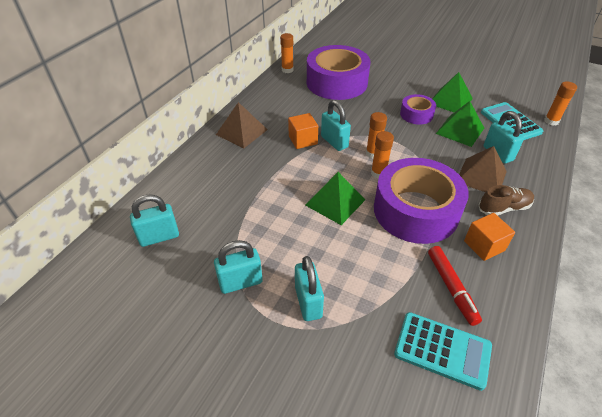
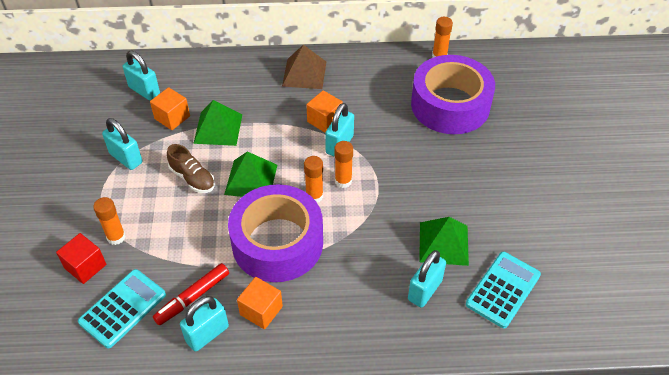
camera: 60 degrees right, 5 degrees up
turquoise padlock [295,256,324,321] -> turquoise padlock moved to [180,296,229,352]
turquoise calculator [394,312,492,391] -> turquoise calculator turned 135 degrees counterclockwise [78,269,166,348]
purple tape [400,94,436,125] -> none
green pyramid [432,72,473,112] -> green pyramid moved to [193,100,242,146]
brown pyramid [459,146,507,192] -> none
brown shoe [479,185,534,215] -> brown shoe moved to [167,144,215,193]
orange glue stick [544,82,577,126] -> orange glue stick moved to [93,197,126,245]
none -> red cube [56,233,106,284]
none -> orange cube [150,87,190,130]

